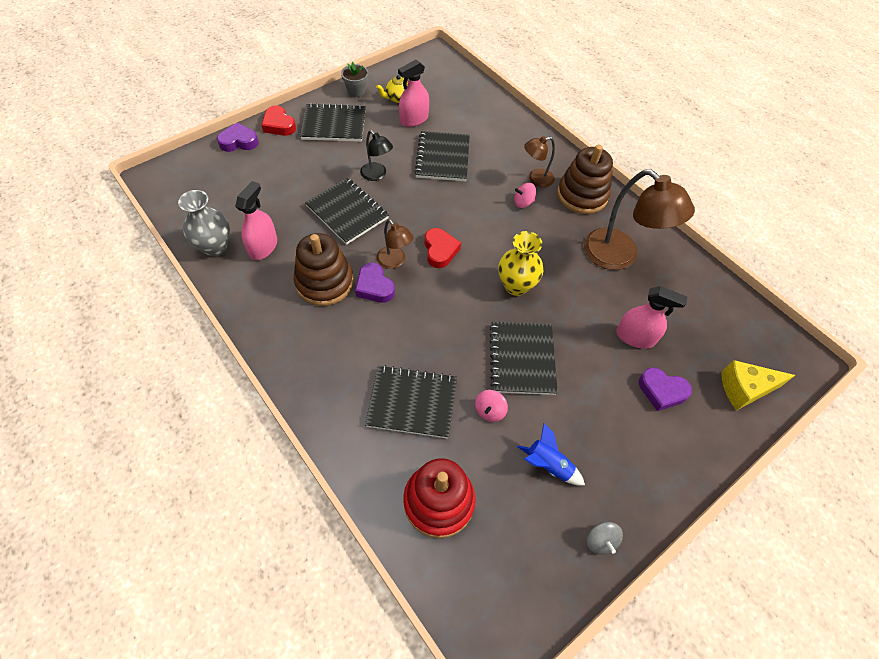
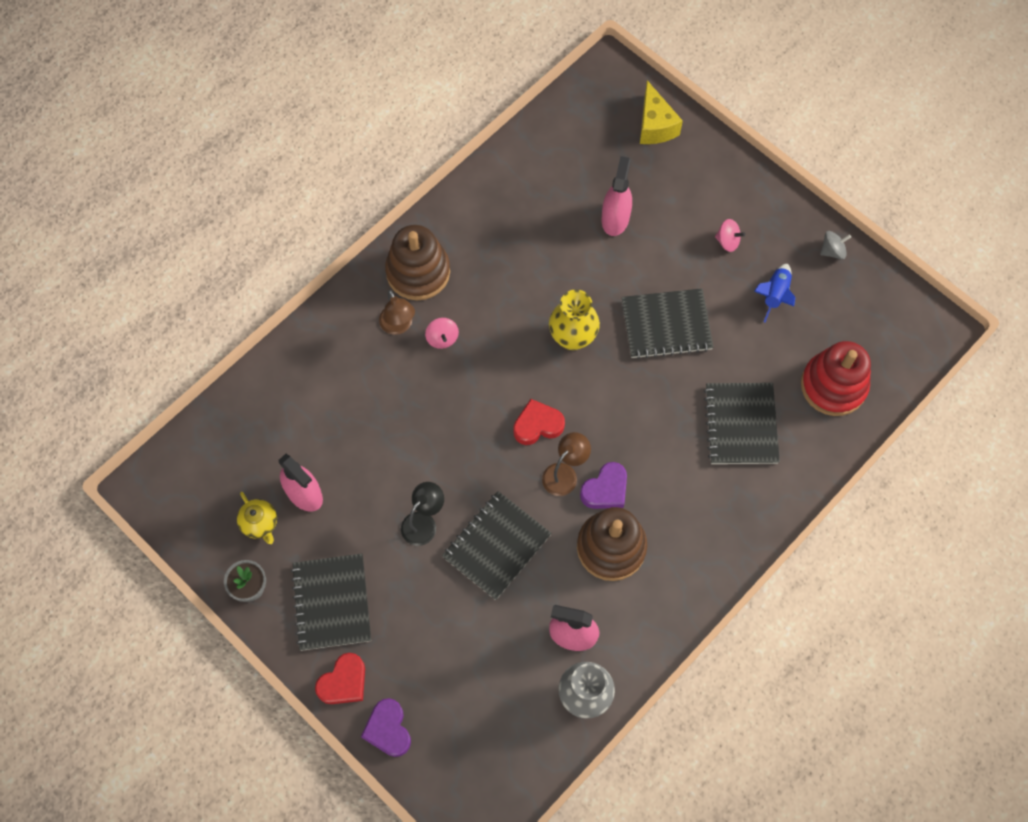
camera: 95 degrees left, 10 degrees up
black notebook [414,131,470,181] -> none
pink spinning top [475,390,508,422] -> pink spinning top moved to [715,219,745,252]
brown lamp [584,170,695,270] -> none
purple heart [639,367,692,411] -> none

